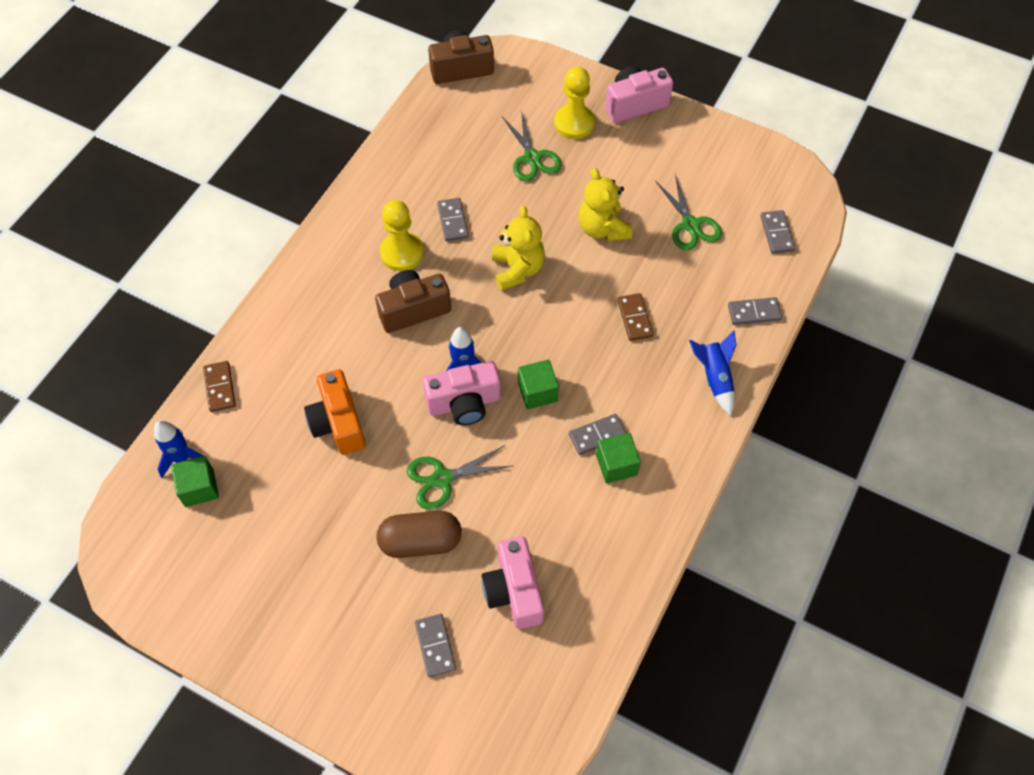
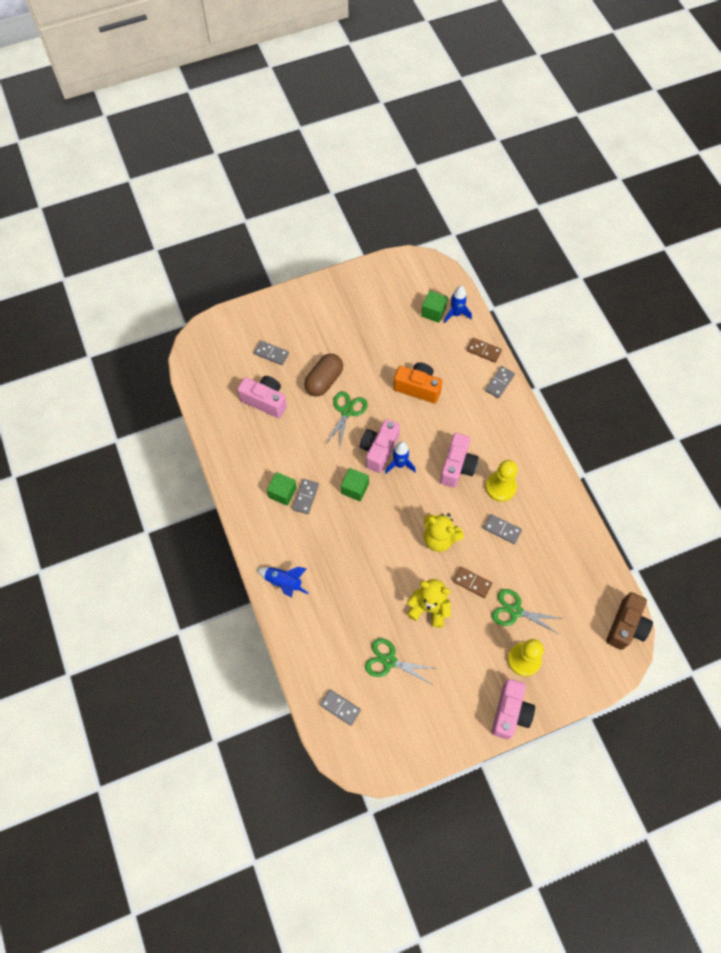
camera: 130 degrees right, 5 degrees up
brown camera [375,270,451,333] -> pink camera [440,433,479,488]
brown domino [617,293,654,341] -> brown domino moved to [453,567,492,598]
grey domino [728,297,782,325] -> grey domino moved to [485,366,515,398]

